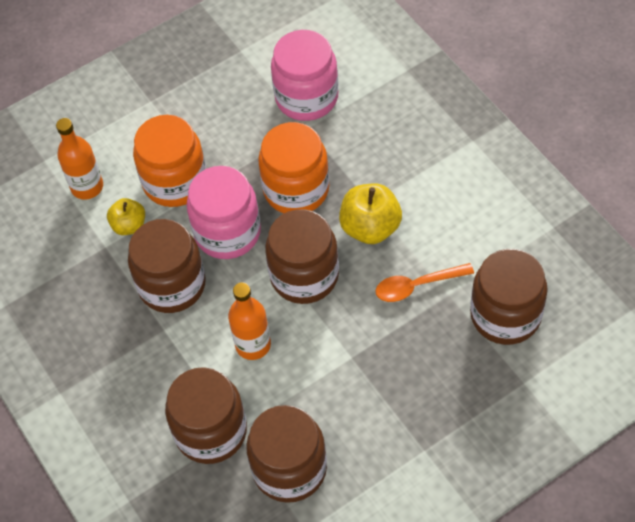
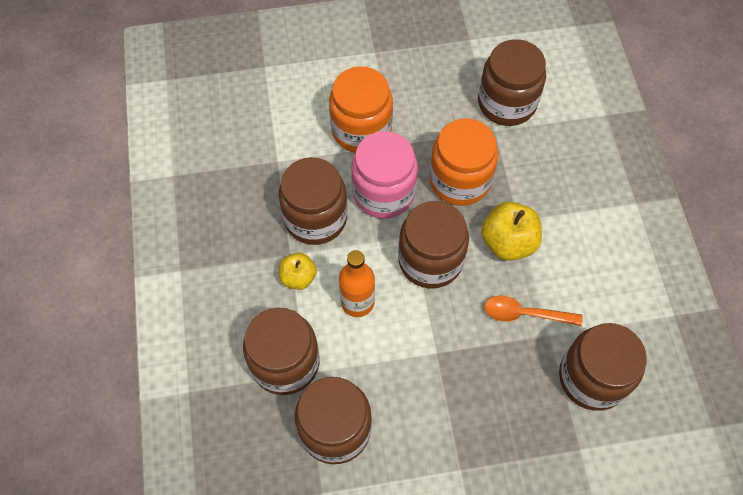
camera: 20 degrees right, 5 degrees up
orange bottle [56,118,103,200] -> none
yellow apple [107,198,145,235] -> yellow apple moved to [279,253,317,290]
pink jar [271,30,338,121] -> brown jar [478,39,546,126]

